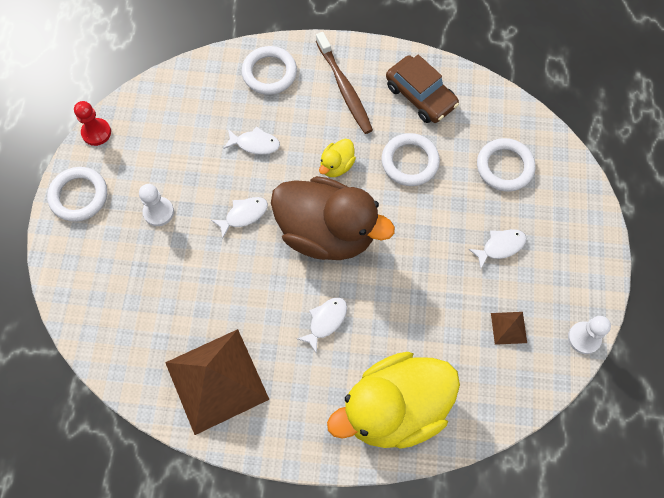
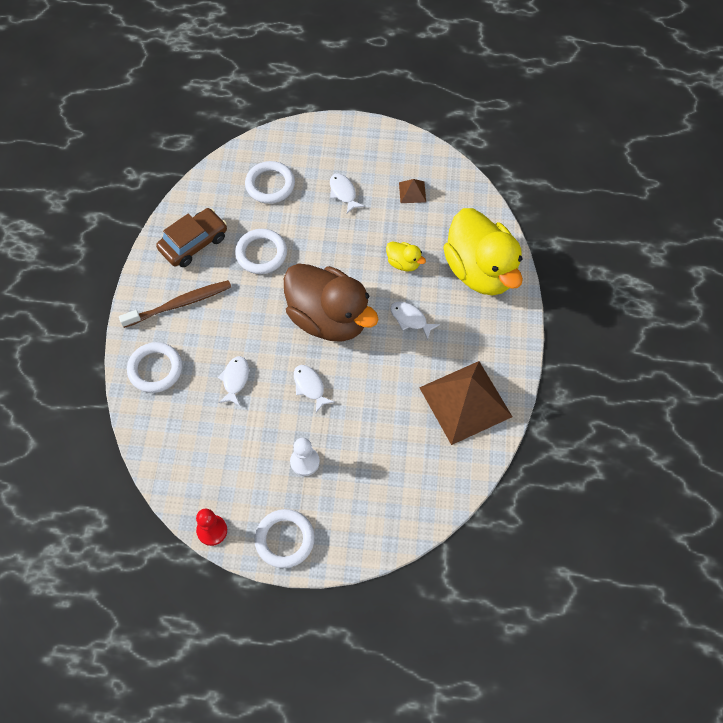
camera: 90 degrees left, 5 degrees down
brown duck [271,176,395,260] -> brown duck turned 105 degrees clockwise [284,263,379,342]
yellow duck [319,139,356,177] -> yellow duck moved to [386,241,426,271]
white pawn [568,316,611,354] -> none

